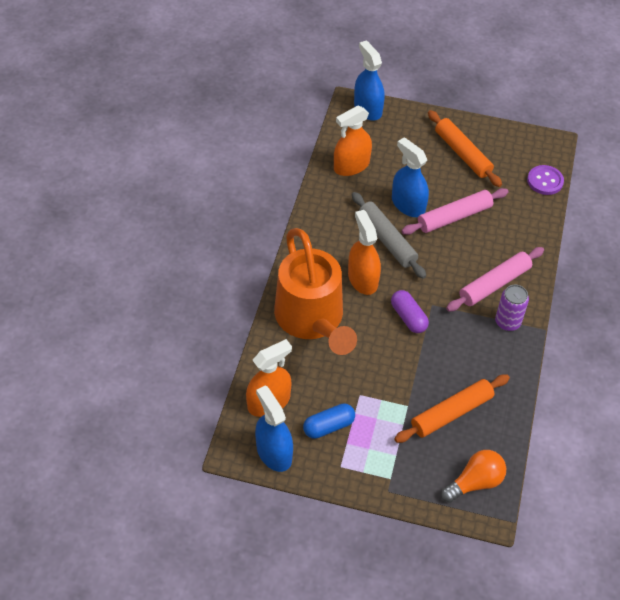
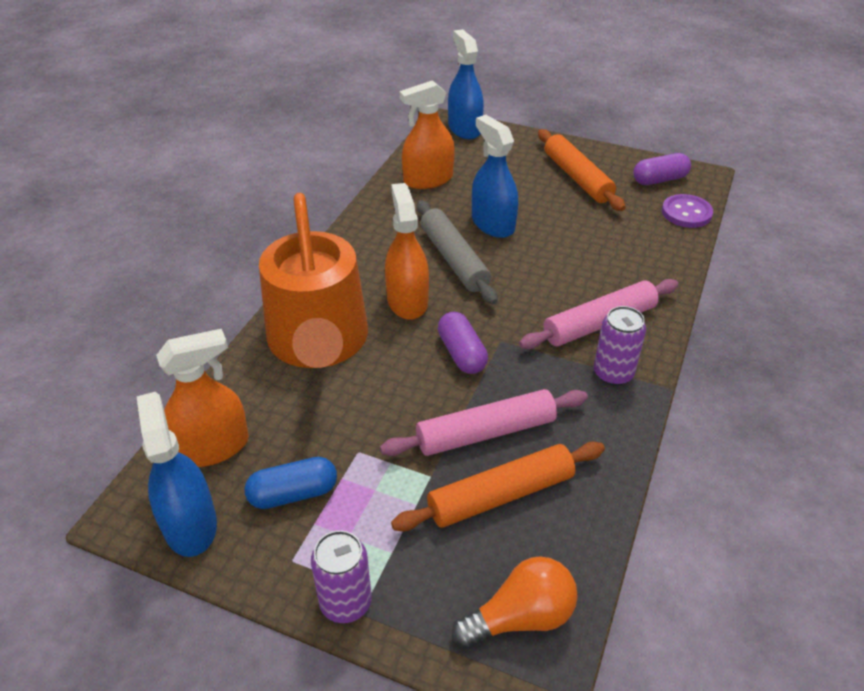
camera: 10 degrees right, 10 degrees down
pink rolling pin [401,188,509,235] -> pink rolling pin moved to [380,389,588,456]
none -> purple can [311,530,372,623]
none -> purple capsule [633,153,691,185]

